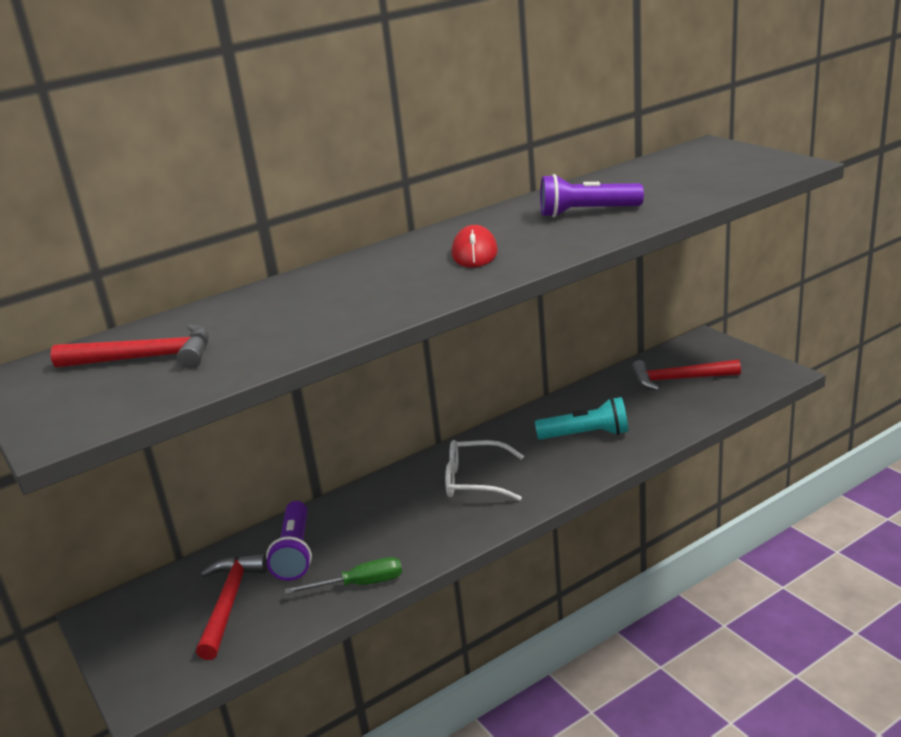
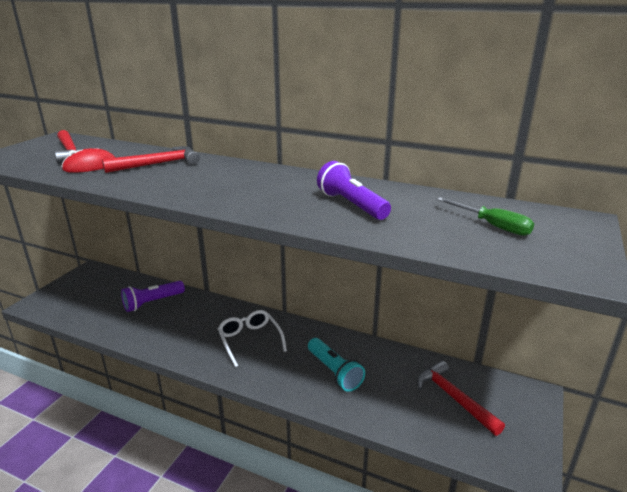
camera: 55 degrees right, 0 degrees up
red hammer [196,554,268,660] -> red hammer moved to [102,146,200,173]
green screwdriver [285,557,402,594] -> green screwdriver moved to [437,197,534,236]
red mouse [452,225,498,267] -> red mouse moved to [61,148,116,173]

